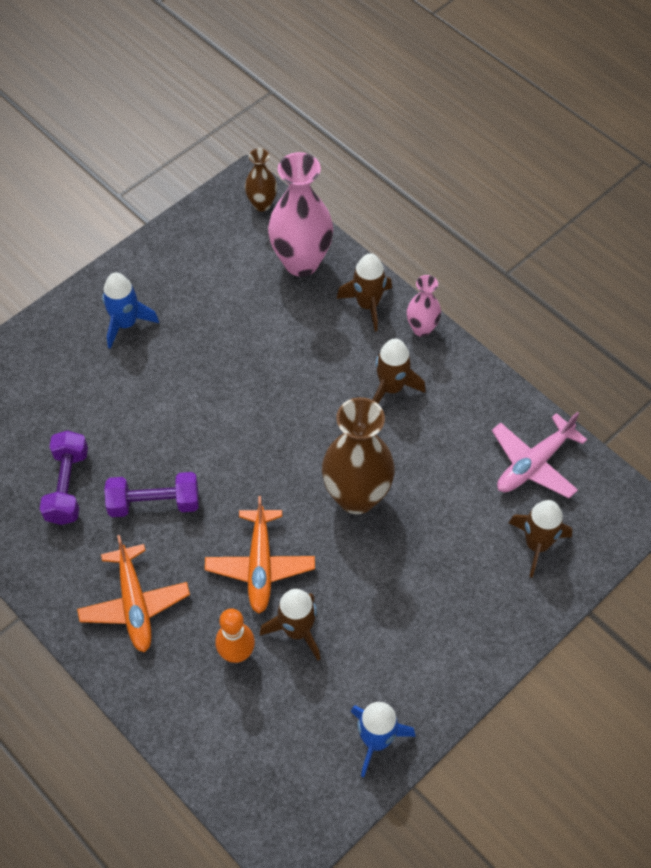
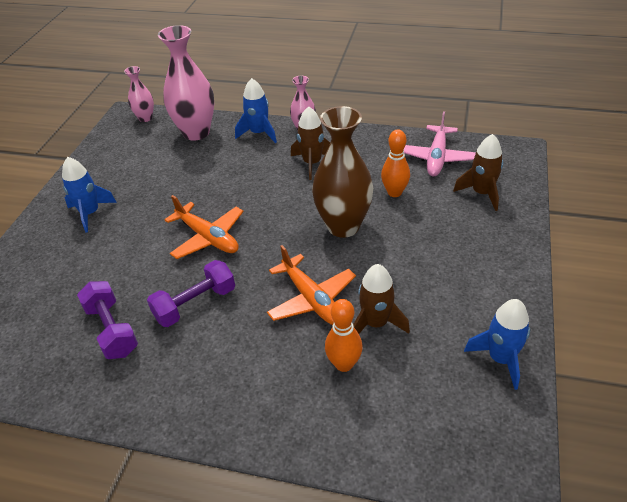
camera: 30 degrees left, 15 degrees down
orange plane [77,535,190,652] -> orange plane moved to [164,195,244,259]
brown vase [245,148,277,211] -> pink vase [124,66,154,122]
brown rocket [337,253,392,331] -> blue rocket [235,78,277,143]
none -> orange bowling pin [381,130,410,197]

